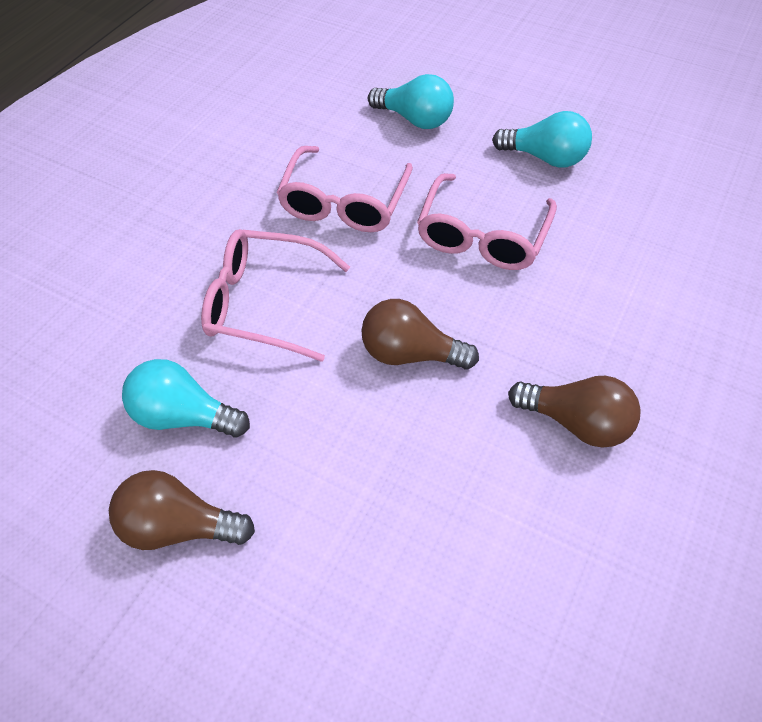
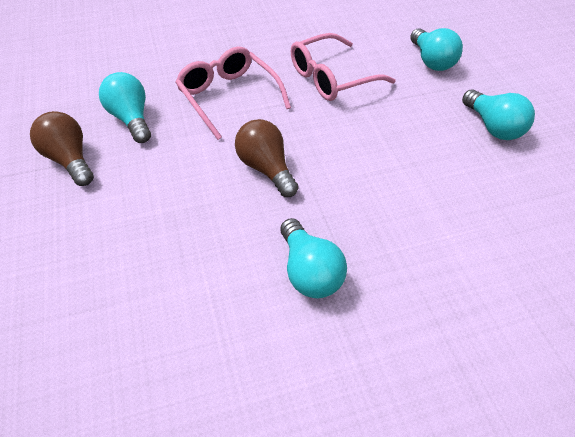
camera: 45 degrees right, 5 degrees down
pink glasses [417,173,557,270] -> none
brown light bulb [508,376,641,448] -> turquoise light bulb [280,218,347,298]

